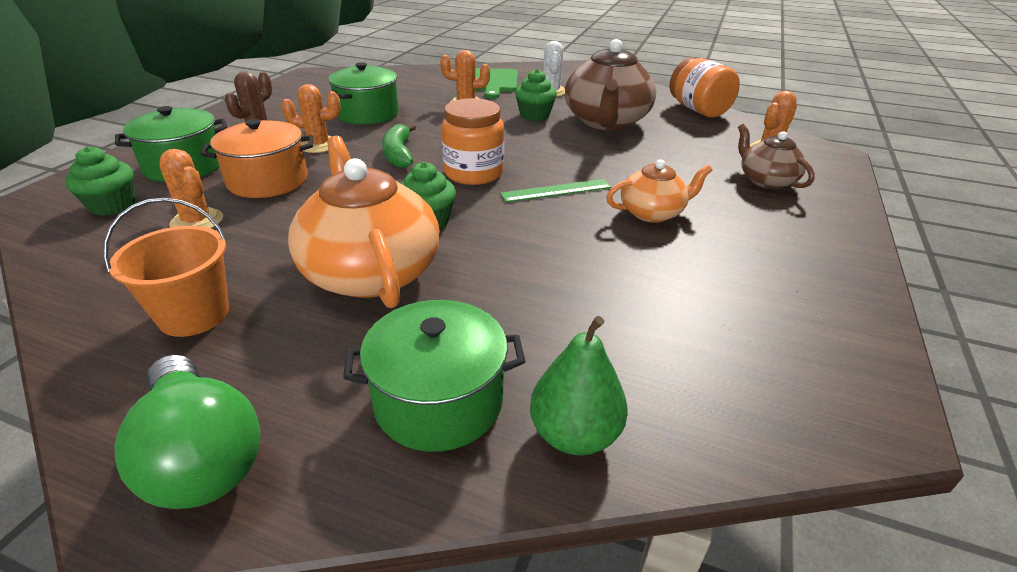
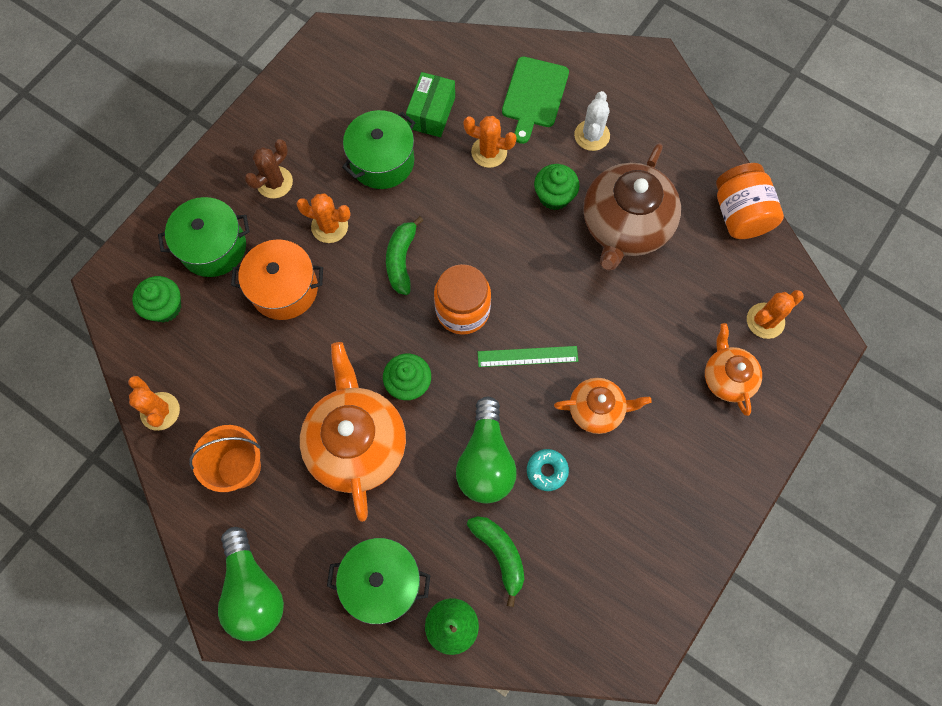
camera: 15 degrees right, 35 degrees up
orange cactus [160,149,223,228] -> orange cactus moved to [128,376,180,431]
brown teapot [738,124,815,189] -> orange teapot [705,323,762,416]
none -> green box [406,72,455,137]
none -> green light bulb [456,397,517,503]
none -> green banana [467,516,524,607]
none -> turquoise donut [527,449,569,491]

